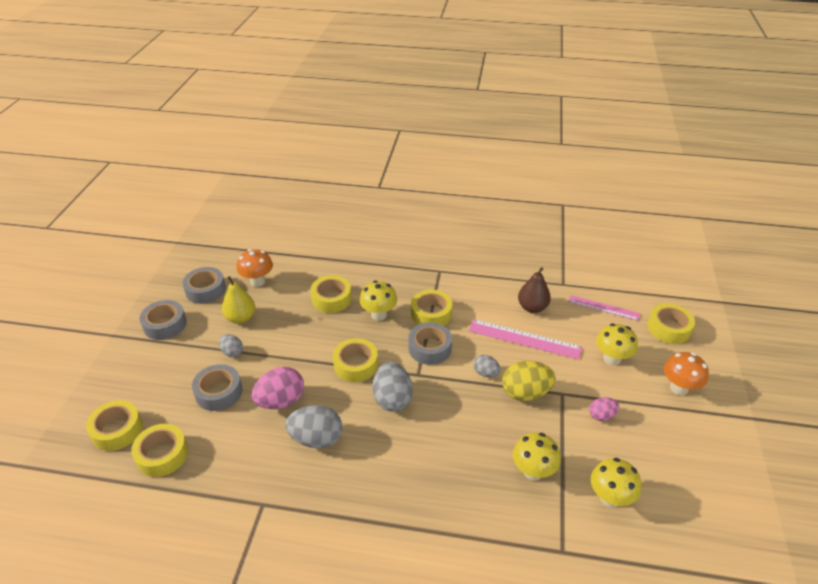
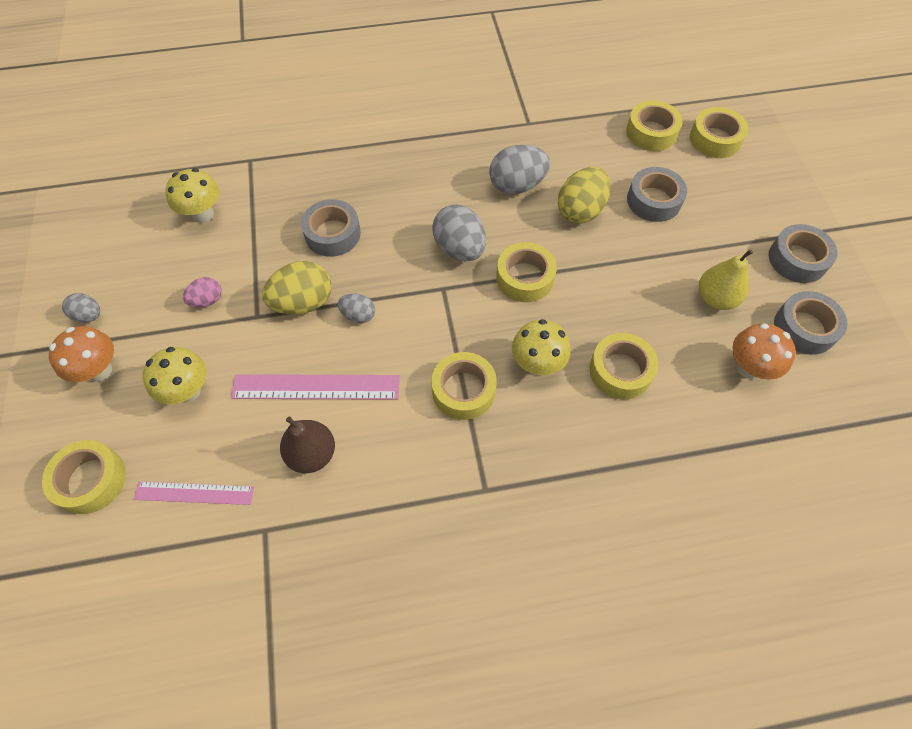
camera: 160 degrees right, 20 degrees up
grey egg [219,334,243,357] -> grey egg moved to [62,293,100,323]
pink egg [251,367,304,409] -> yellow egg [558,167,611,224]
grey tape [409,322,452,365] -> grey tape moved to [301,199,361,257]
yellow mushroom [513,433,561,481] -> none

